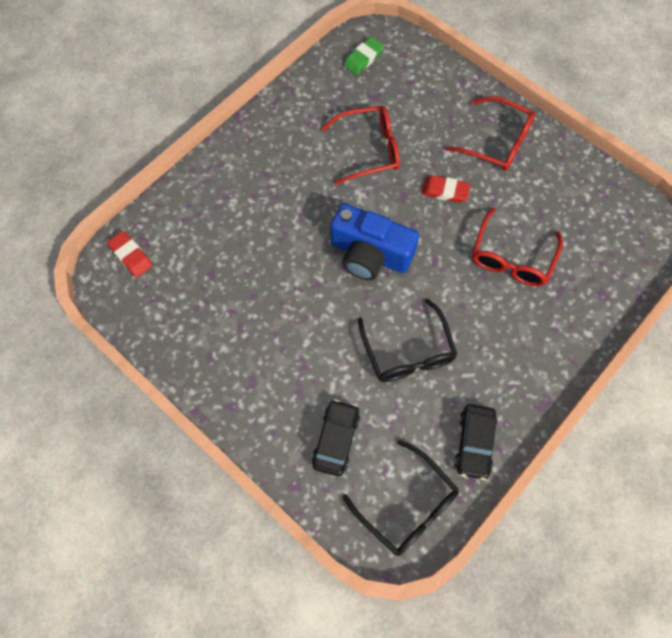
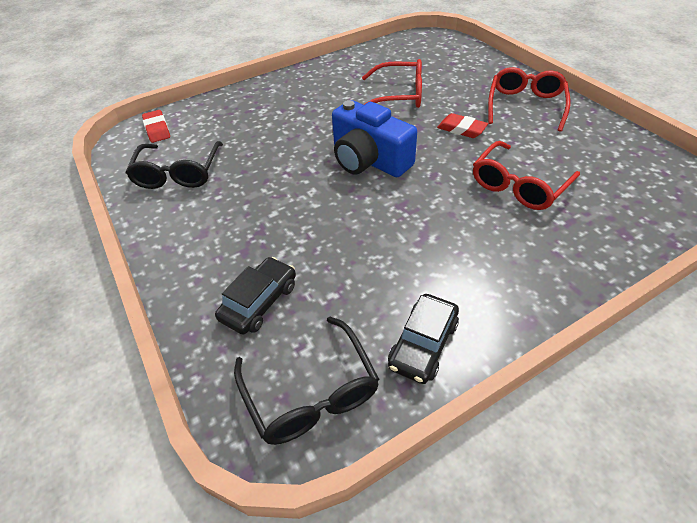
camera: 20 degrees right, 20 degrees down
green eraser [344,37,384,75] -> none
black glasses [358,298,457,382] -> black glasses moved to [126,141,223,189]
red glasses [446,96,535,171] -> red glasses turned 120 degrees counterclockwise [488,67,571,132]

